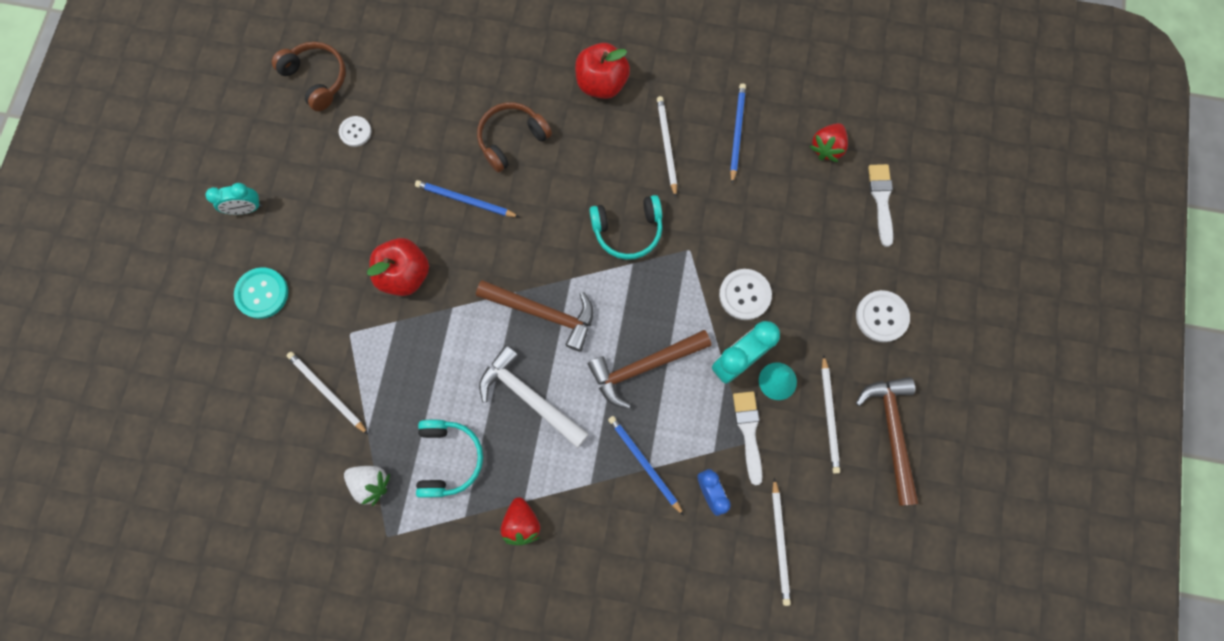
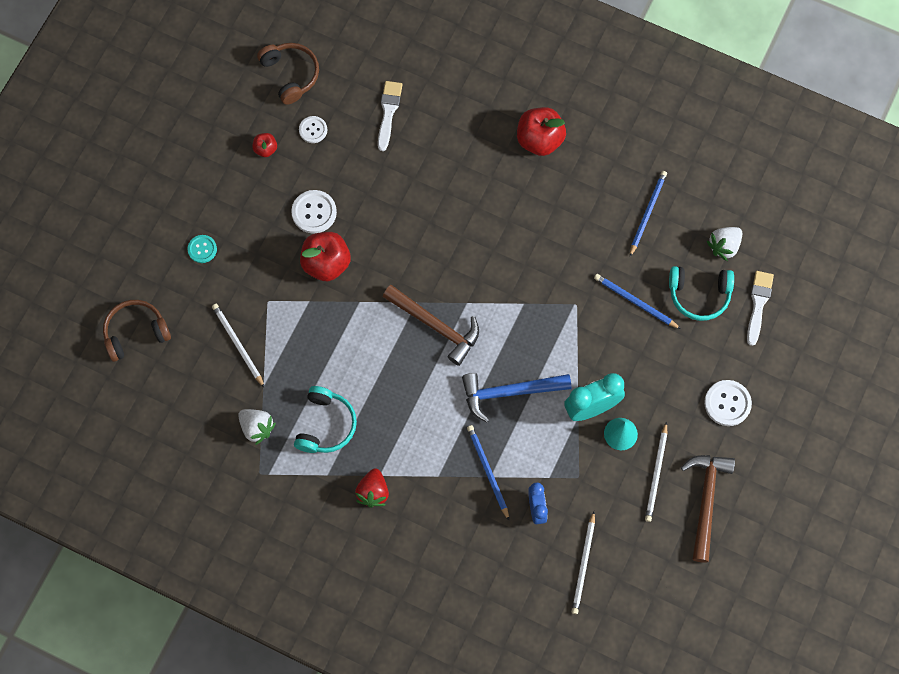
camera: 15 degrees right, 5 degrees down
turquoise clock [206,183,262,215] -> none
turquoise button [234,267,288,319] -> turquoise button [187,235,217,263], size x0.64
blue pencil [415,180,519,217] -> blue pencil moved to [594,274,681,329]
brown headphones [477,102,552,172] -> brown headphones moved to [103,300,171,362]
white hammer [479,345,589,448] -> none
brown hammer [588,330,711,409] -> blue hammer [462,373,572,423]
turquoise headphones [589,195,662,260] -> turquoise headphones moved to [669,266,734,321]
white pencil [657,96,677,197] -> none
white button [719,269,772,320] -> white button moved to [291,190,337,234]
white brush [733,391,762,485] -> white brush moved to [378,81,403,151]
red strawberry [809,123,848,162] -> white strawberry [707,227,742,261]
none -> red apple [252,133,277,157]

